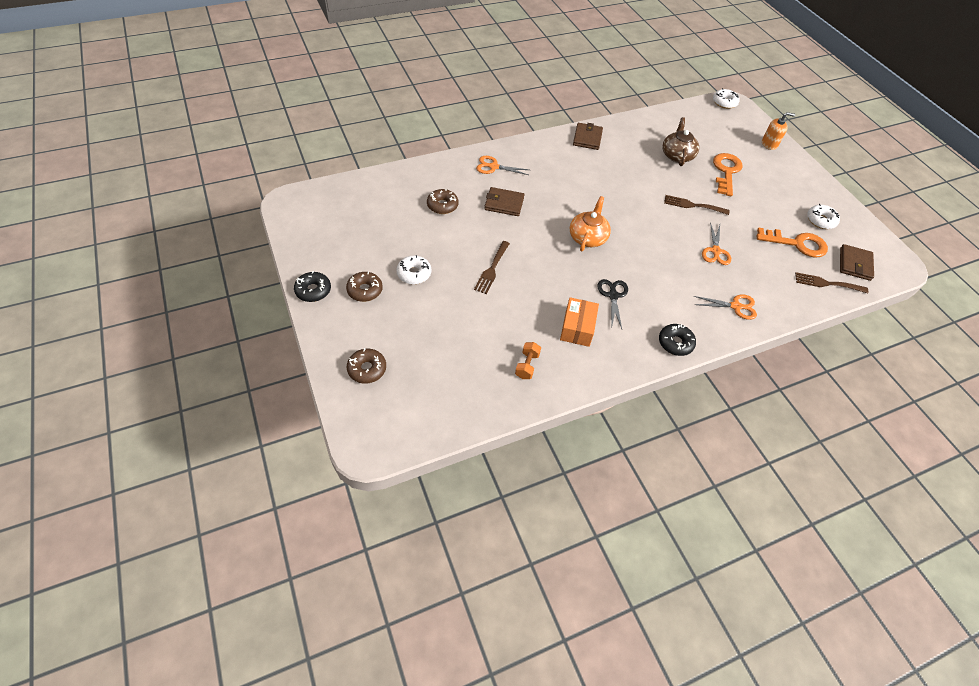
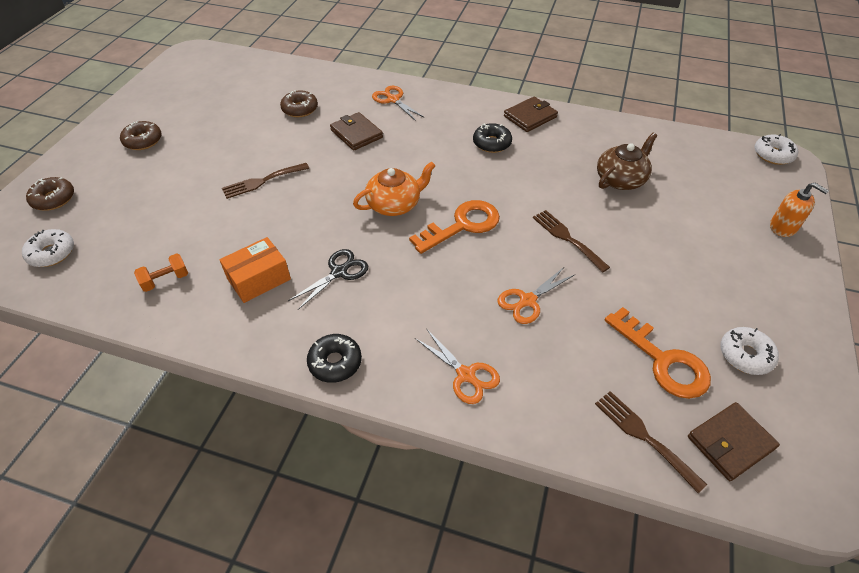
camera: 45 degrees right, 5 degrees down
black donut [294,271,331,302] -> black donut moved to [473,123,512,153]
white donut [396,255,431,284] -> white donut moved to [22,229,74,267]
orange key [713,153,743,196] -> orange key moved to [409,200,500,254]

